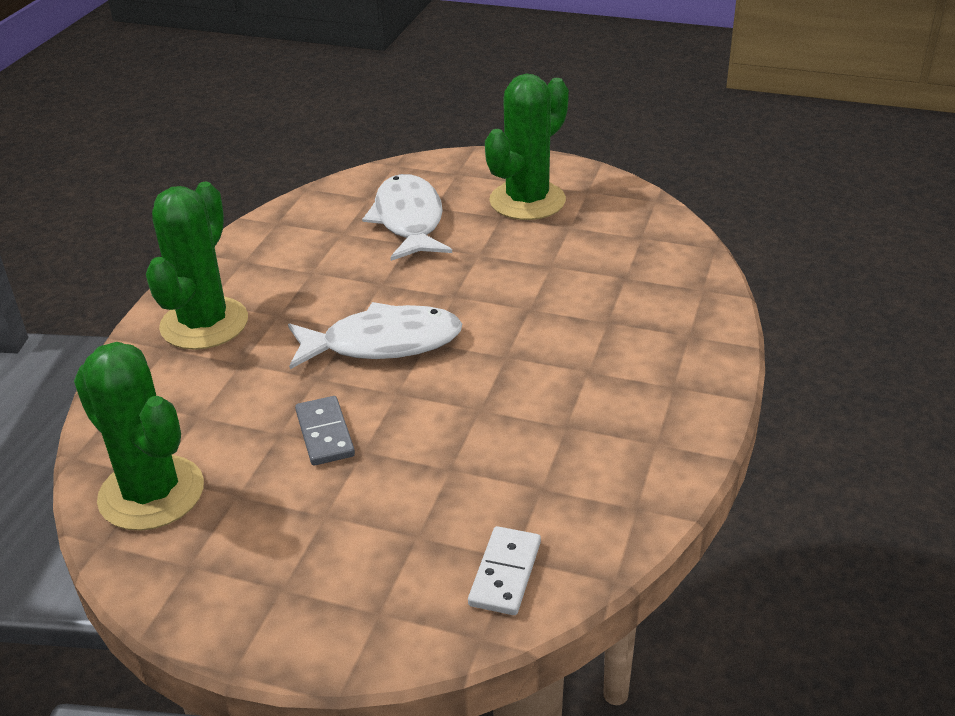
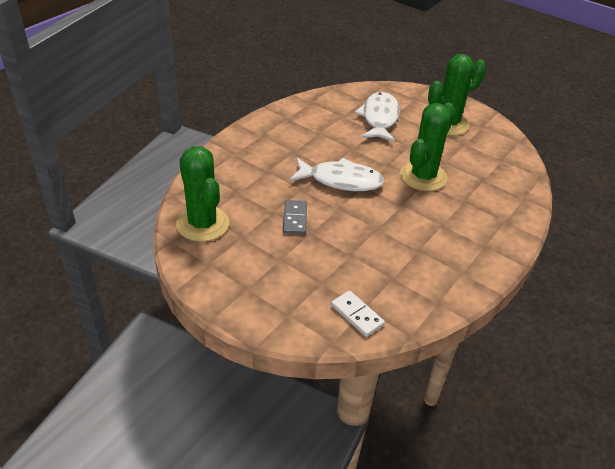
camera: 15 degrees right, 5 degrees up
green cactus [146,182,248,350] -> green cactus moved to [400,103,455,191]
white domino [468,526,541,615] -> white domino turned 75 degrees counterclockwise [331,290,385,337]

